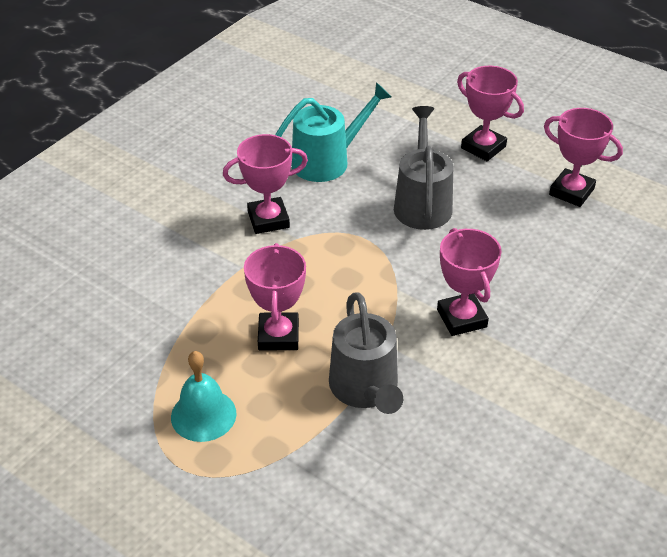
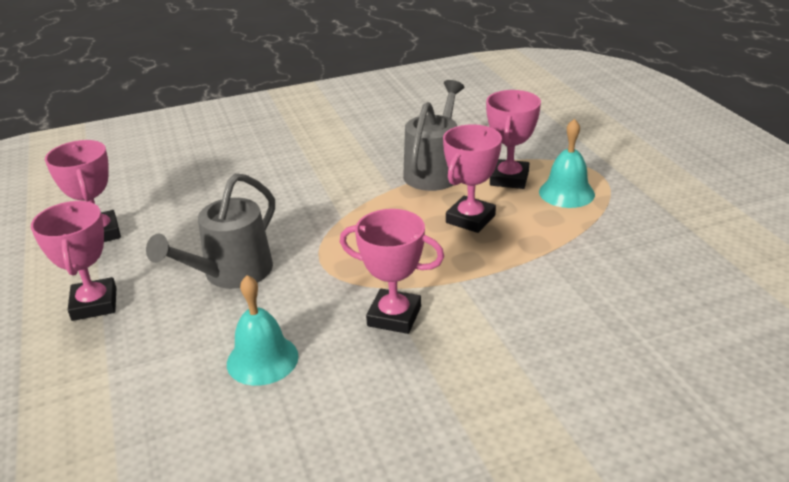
camera: 145 degrees left, 10 degrees down
turquoise watering can [275,82,392,182] -> turquoise bell [227,275,299,386]
pink trophy [437,228,501,336] -> pink trophy moved to [486,90,541,189]

